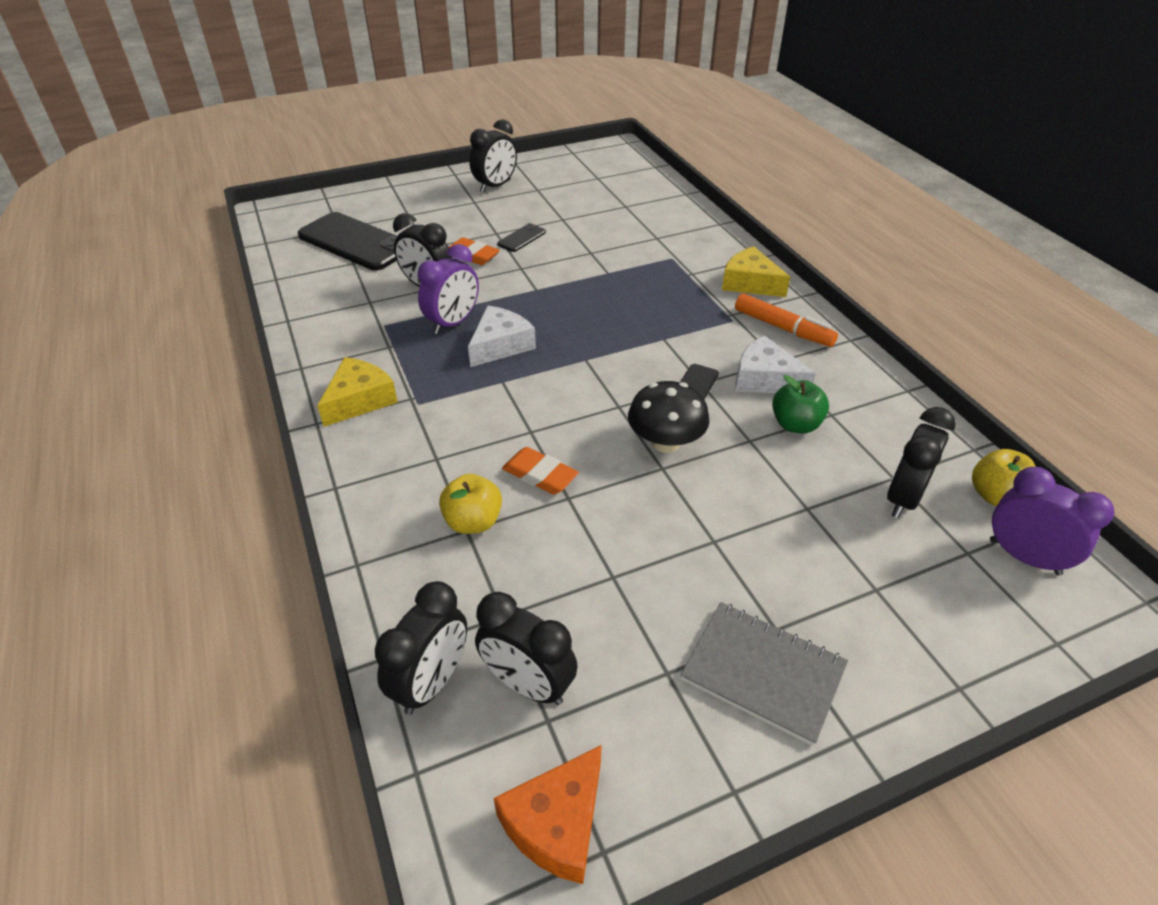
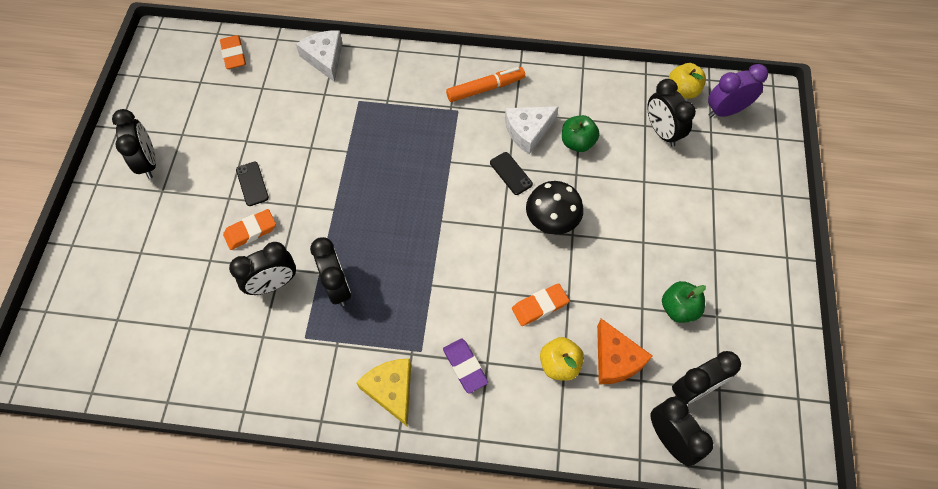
camera: 60 degrees left, 20 degrees up
black phone [298,212,397,270] -> none
purple clock [418,244,479,334] -> black clock [310,237,351,306]
white cheese [468,306,536,367] -> white cheese moved to [296,30,342,82]
orange cheese [494,745,602,884] -> orange cheese moved to [597,319,652,385]
grey notebook [681,602,848,746] -> none
yellow cheese [722,246,790,297] -> none
none -> orange eraser [220,35,246,69]
none -> purple eraser [443,339,488,394]
none -> green apple [662,281,706,323]

